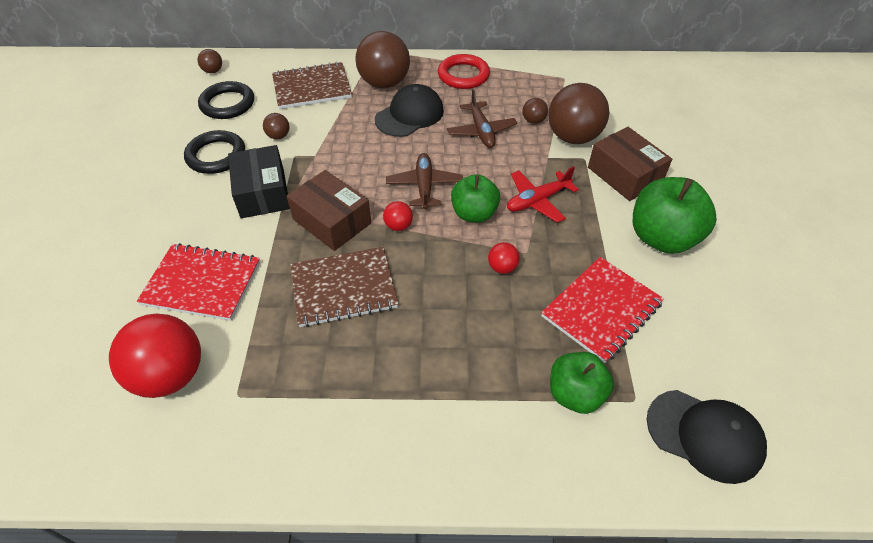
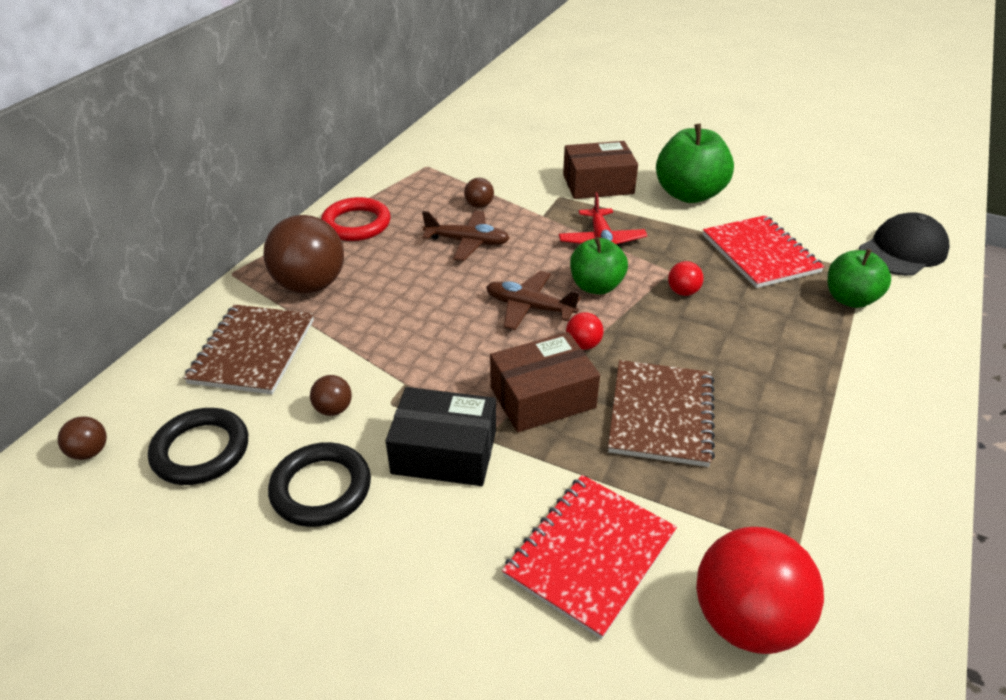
camera: 65 degrees left, 10 degrees down
black cap [375,84,444,137] -> none
brown ball [548,83,609,144] -> none

